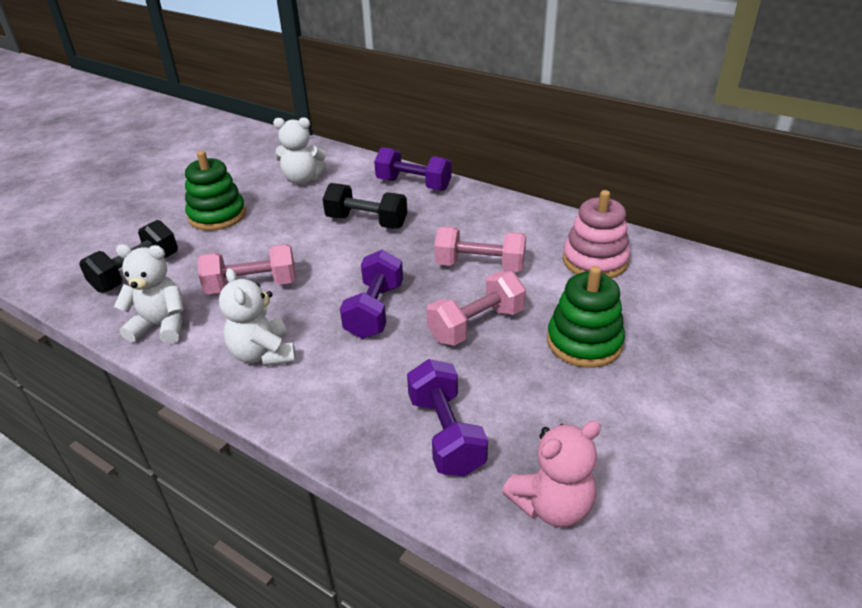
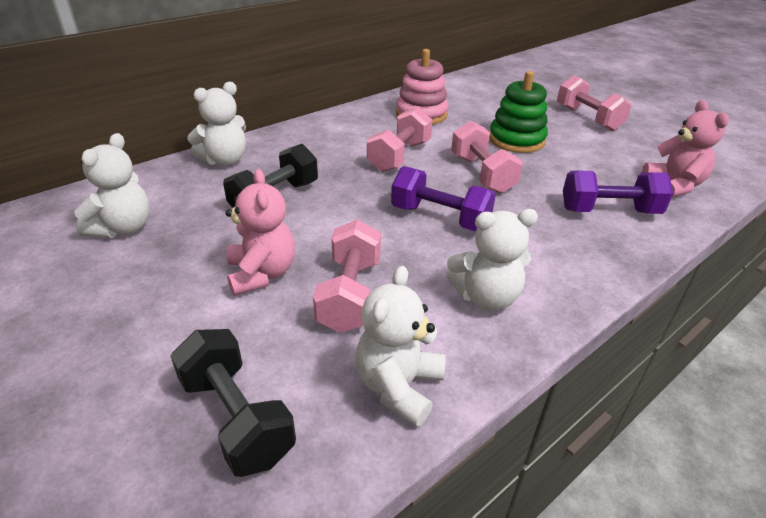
camera: 75 degrees left, 0 degrees up
green stacking toy [185,151,246,231] -> none
purple dumbbell [374,147,452,191] -> white teddy bear [187,82,246,165]
none -> pink teddy bear [225,169,295,296]
none -> pink dumbbell [557,75,631,131]

